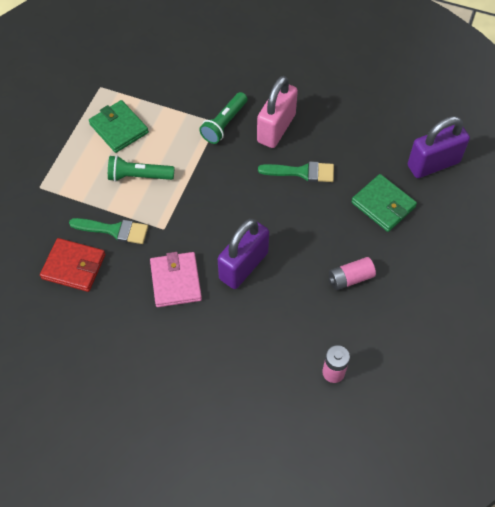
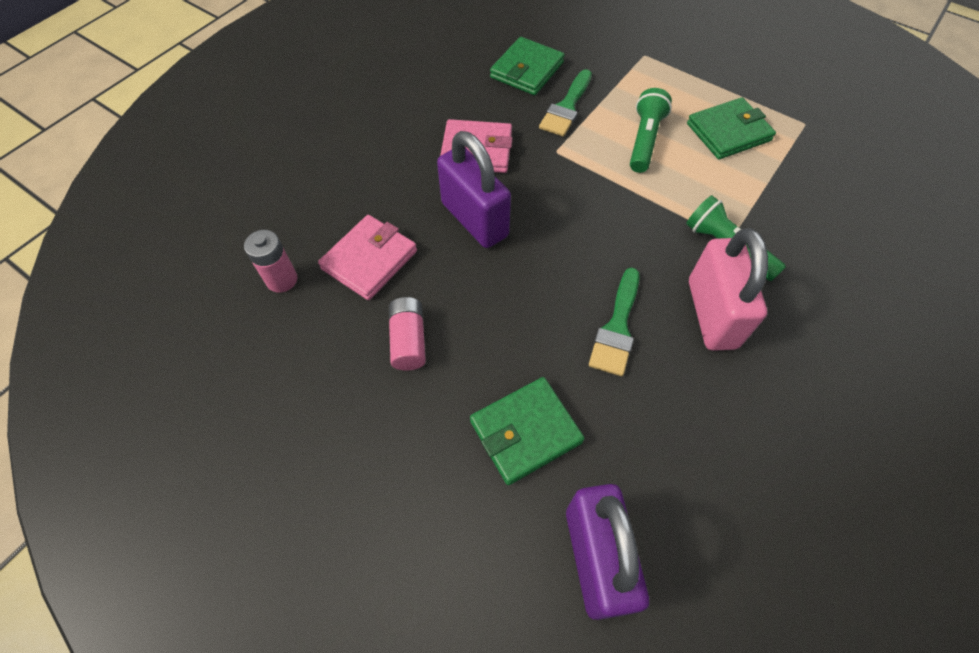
camera: 105 degrees right, 0 degrees up
red wallet [40,238,105,292] -> green wallet [490,37,565,95]
pink padlock [257,76,298,148] -> pink padlock turned 45 degrees clockwise [689,228,768,351]
none -> pink wallet [318,215,417,300]

